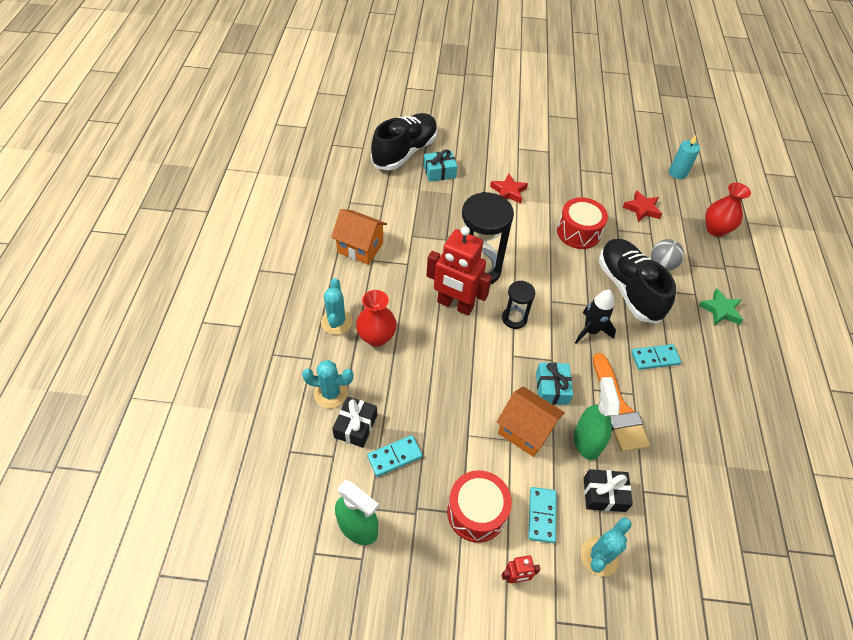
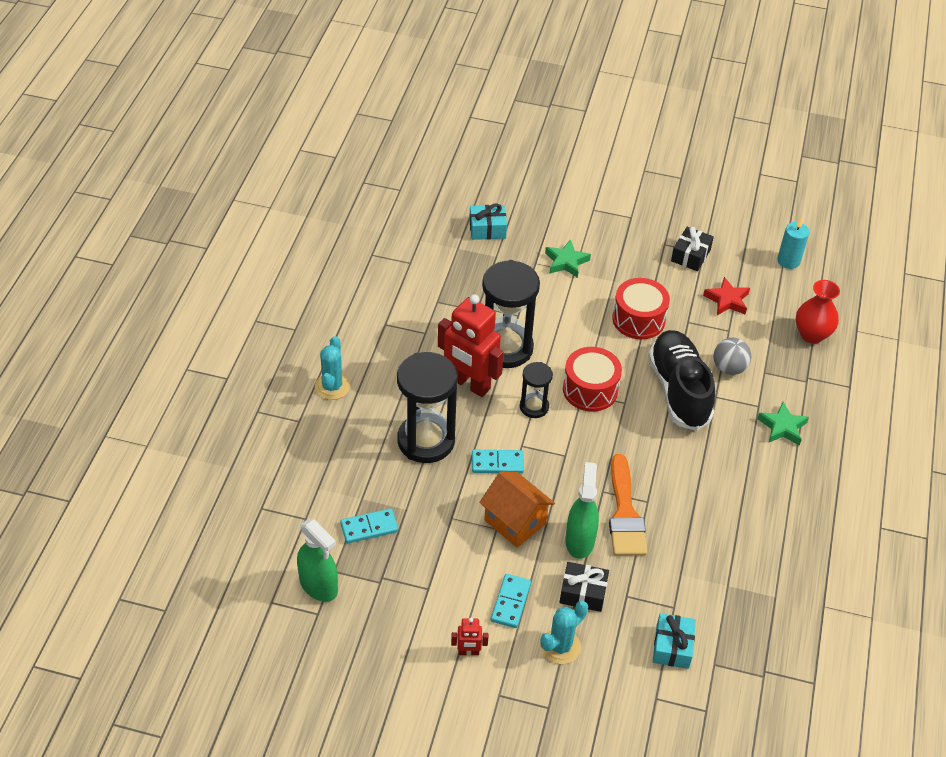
camera: 10 degrees right, 5 degrees down
turquoise cactus [302,360,354,408] -> none
orange house [331,209,387,265] -> none
black gift [332,397,377,448] -> black gift moved to [671,227,714,271]
red vase [356,290,397,347] -> none
black shoe [371,113,438,170] -> none
red drum [447,470,512,543] -> red drum moved to [563,347,622,412]
red star [490,174,528,204] -> green star [545,240,591,278]
turquoise gift [536,362,573,405] -> turquoise gift moved to [653,613,696,669]
black rocket [575,290,616,344] -> none
turquoise domino [631,344,681,370] -> turquoise domino moved to [472,450,524,474]
none -> black hourglass [397,352,458,463]

